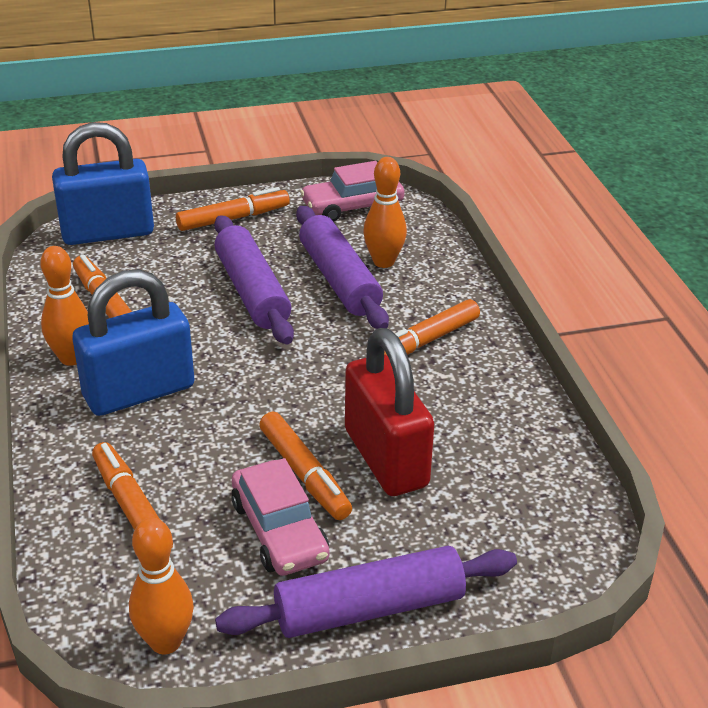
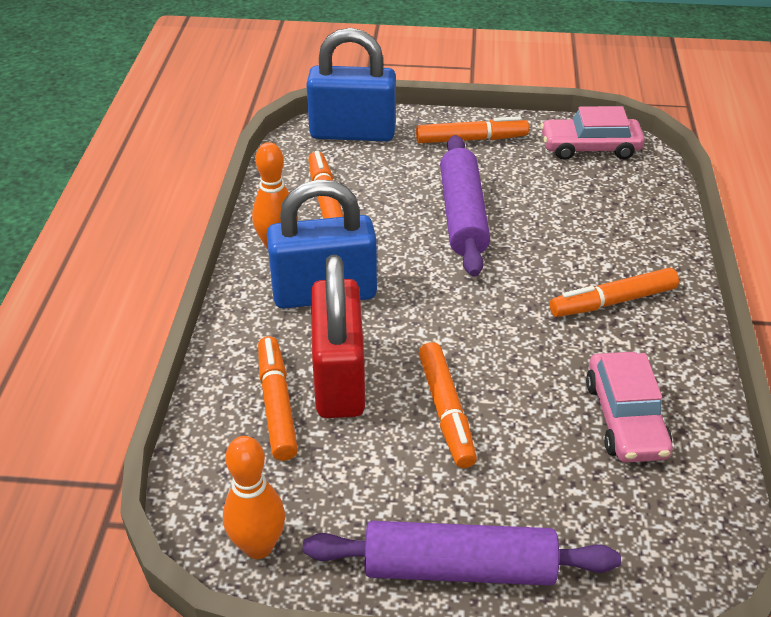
camera: 20 degrees right, 5 degrees up
pink car [231,458,330,576] -> pink car moved to [586,352,673,463]
purple rolling pin [296,206,389,329] -> none
red padlock [345,328,434,496] -> red padlock moved to [311,255,365,418]
orange bowling pin [363,157,407,268] -> none

